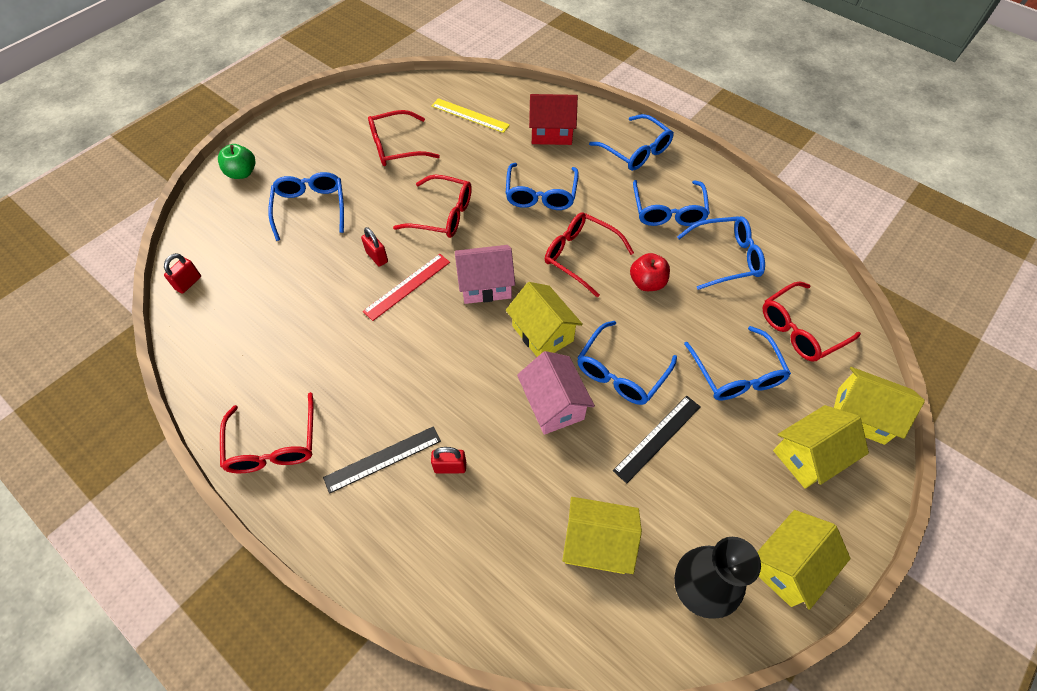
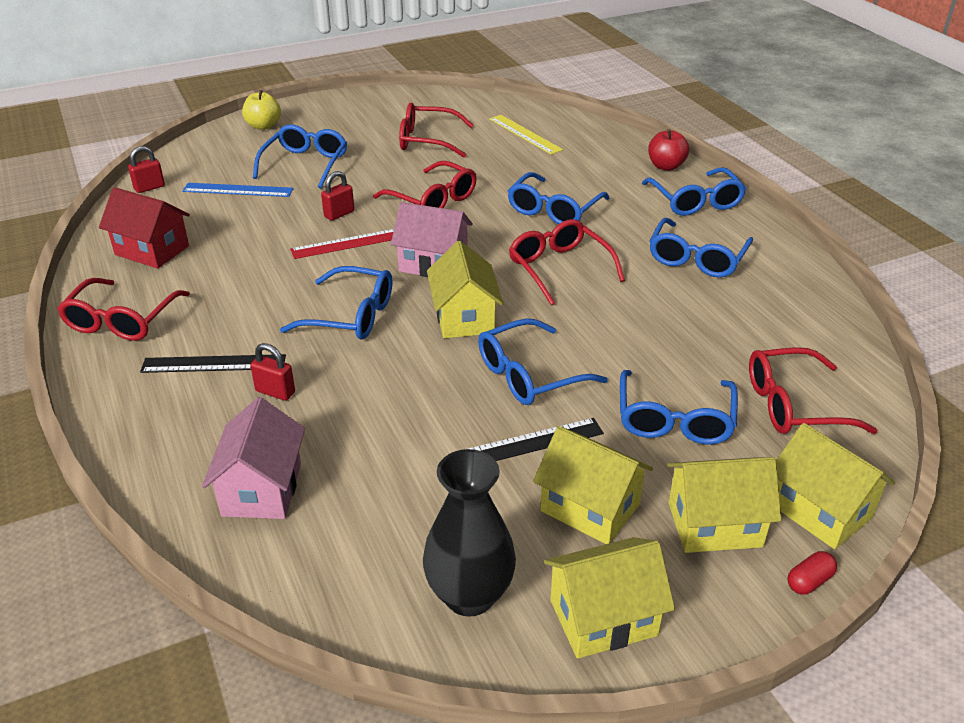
camera: 25 degrees right, 20 degrees down
green apple [218,144,255,179] -> yellow apple [242,90,281,130]
red padlock [361,227,388,267] -> red padlock turned 60 degrees clockwise [321,171,354,221]
pink house [517,351,595,435] -> pink house moved to [202,397,305,519]
red house [529,94,578,145] -> red house moved to [99,187,190,268]
yellow house [562,497,642,574] -> yellow house moved to [533,426,653,544]
red apple [630,253,670,291] -> red apple moved to [648,129,689,171]
blue glasses [677,216,765,290] -> blue glasses moved to [280,266,392,340]
none -> blue ruler [182,183,294,197]
none -> red capsule [788,551,837,594]

